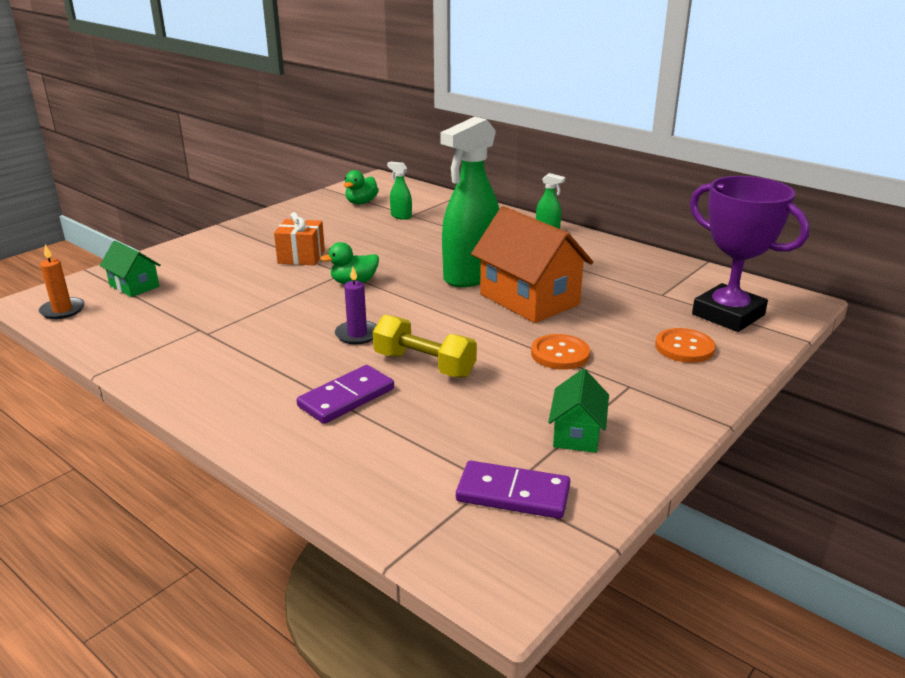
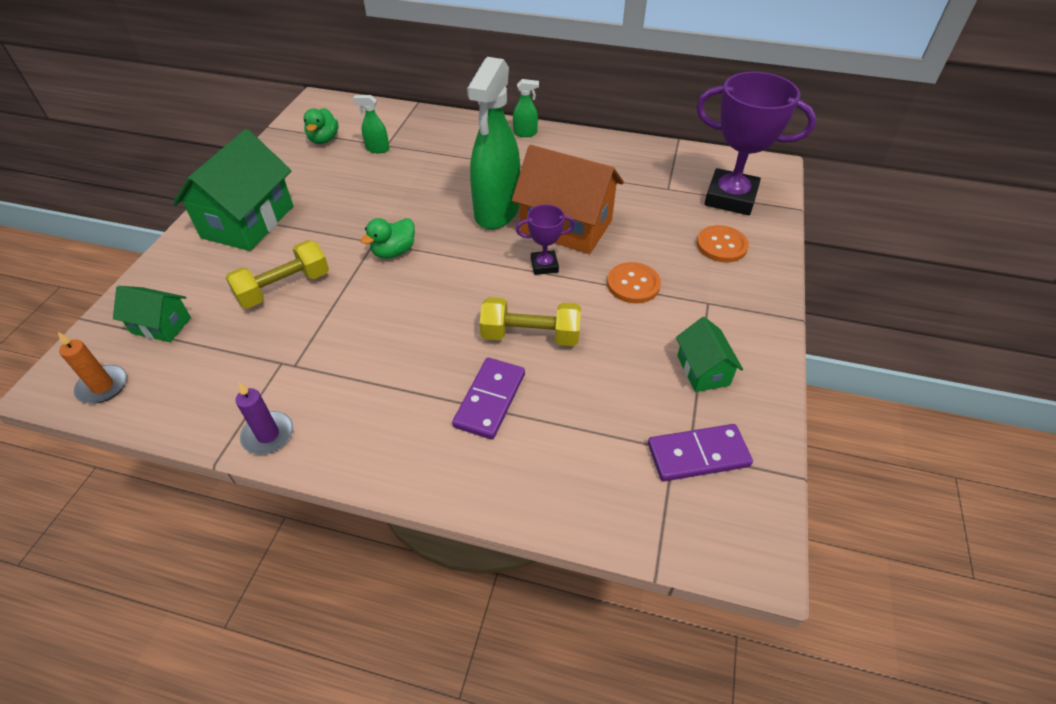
camera: 25 degrees left, 20 degrees up
orange gift [274,212,325,266] -> none
purple candle [335,267,377,344] -> purple candle moved to [236,382,293,455]
none -> green house [173,129,293,251]
none -> yellow dumbbell [225,240,329,308]
none -> purple trophy [516,204,575,275]

